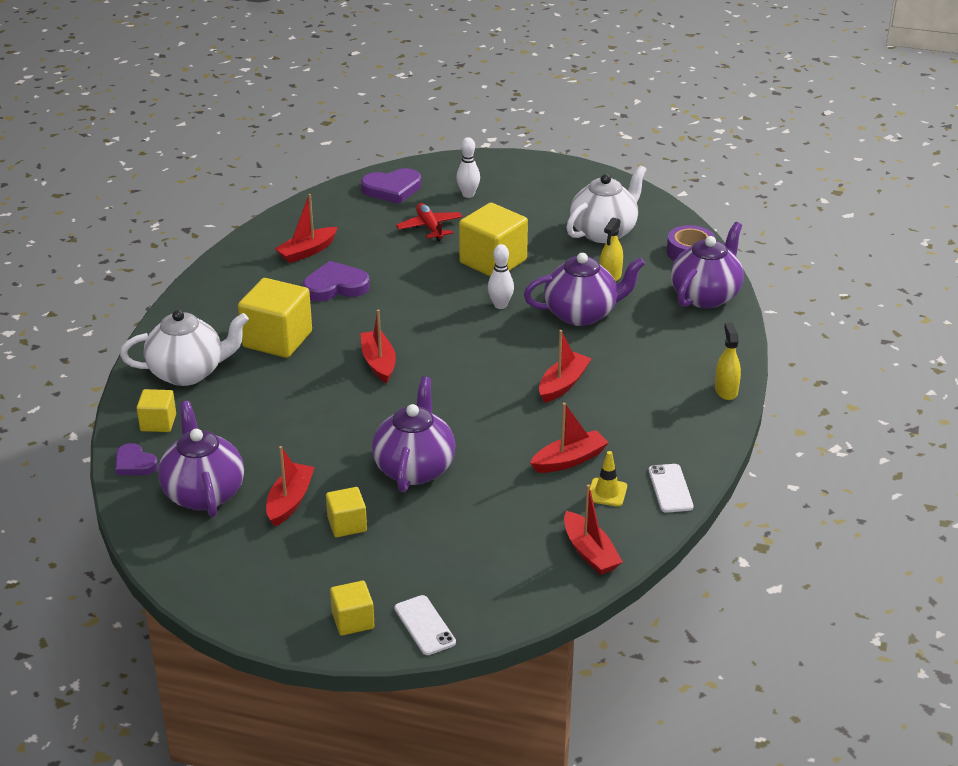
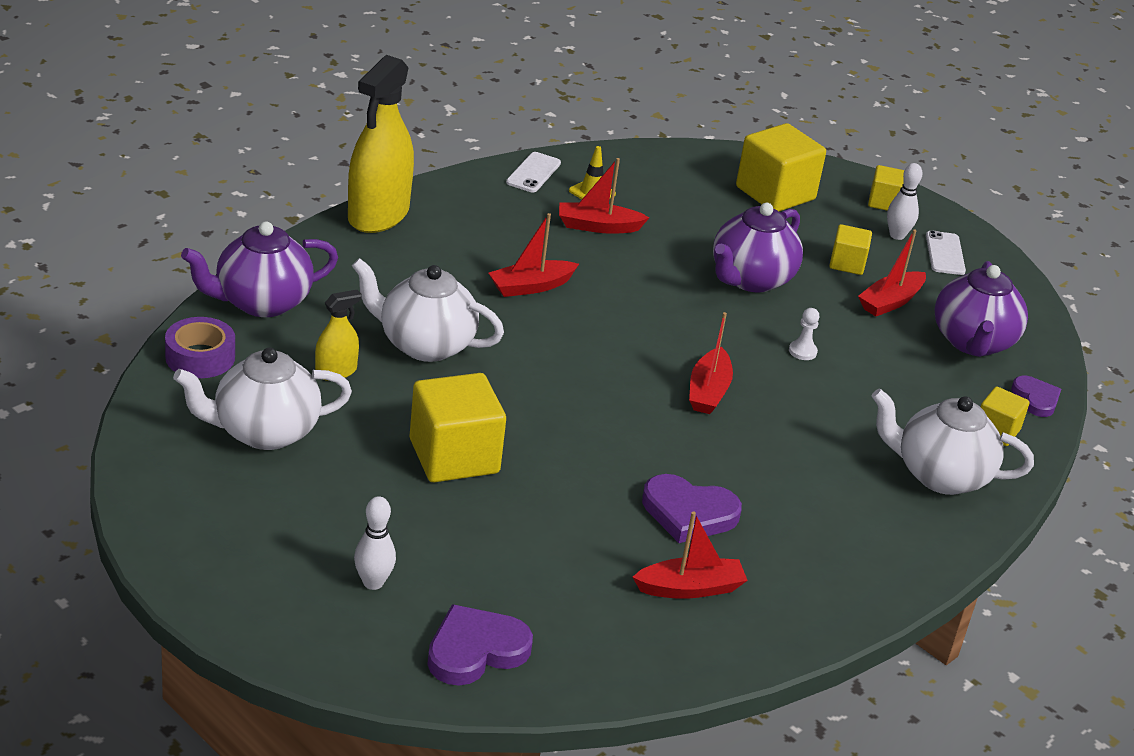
camera: 155 degrees left, 0 degrees up
yellow cube [238,278,312,358] -> yellow cube moved to [736,123,826,211]
purple heart [361,168,421,204] -> purple heart turned 45 degrees counterclockwise [427,604,533,686]
white phone [394,595,456,655] -> white phone moved to [926,230,966,275]
red plane [396,203,463,241] -> none
white bowling pin [488,244,514,309] -> white bowling pin moved to [887,163,922,240]
purple teapot [524,253,645,326] -> white teapot [352,258,504,362]
red boat [564,484,623,575] -> none
yellow spray bottle [715,323,741,400] -> yellow spray bottle [348,55,414,233], size x2.07
none -> white pawn [789,308,819,360]

